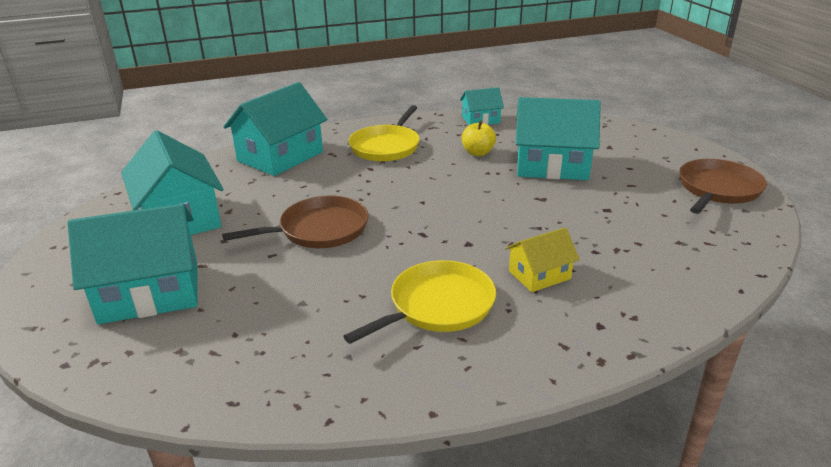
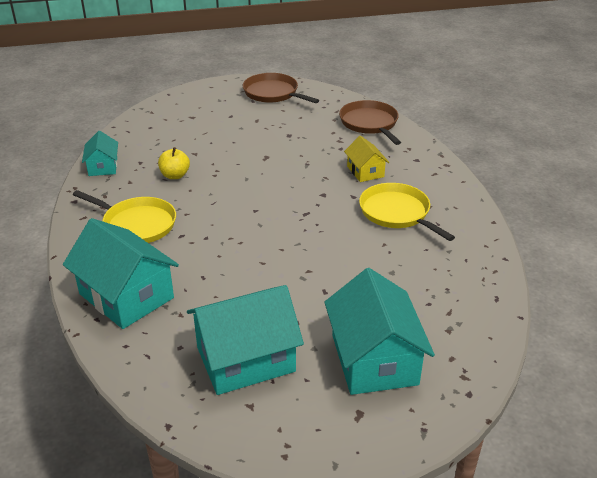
camera: 85 degrees left, 5 degrees up
brown pan [222,196,368,248] -> brown pan moved to [339,100,401,145]
turquoise house [515,97,601,180] -> none

